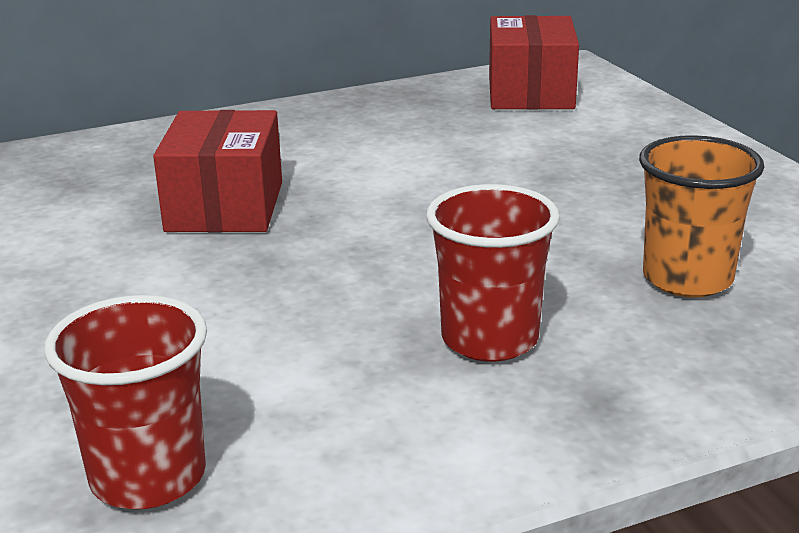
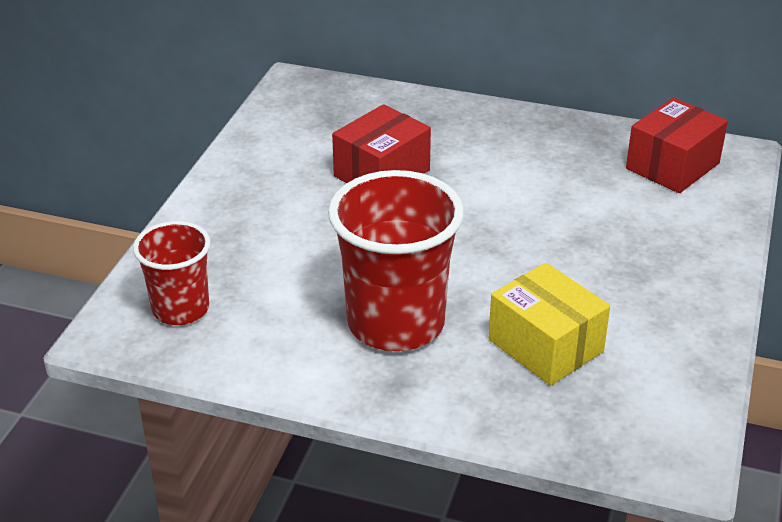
camera: 40 degrees right, 10 degrees up
red cup [426,184,560,362] -> red cup [328,170,464,351], size x1.69
orange cup [639,135,764,297] -> yellow box [488,263,610,386]

